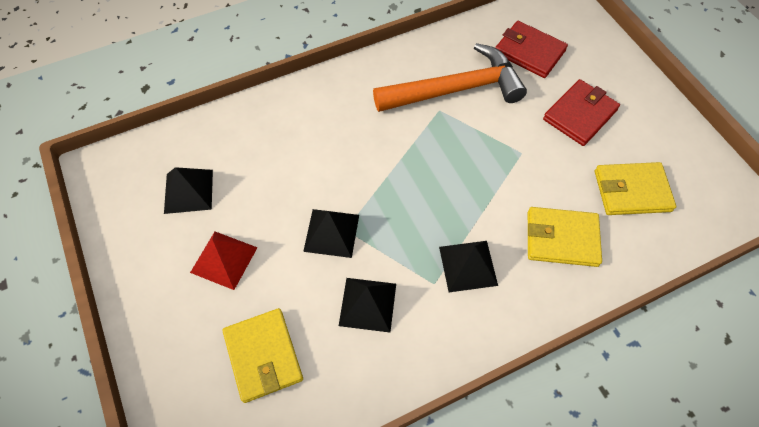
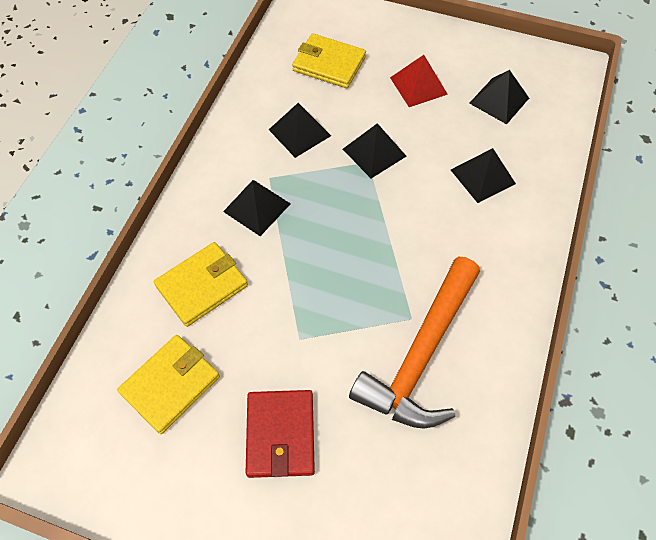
camera: 135 degrees right, 0 degrees up
red wallet [495,21,568,78] -> none
none -> black pyramid [451,148,516,203]

